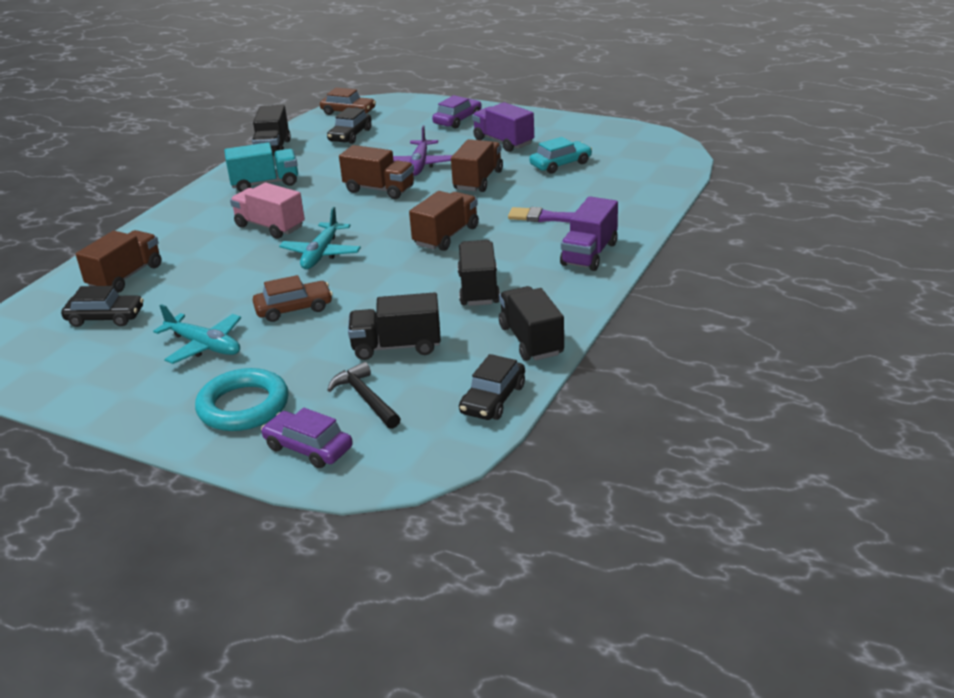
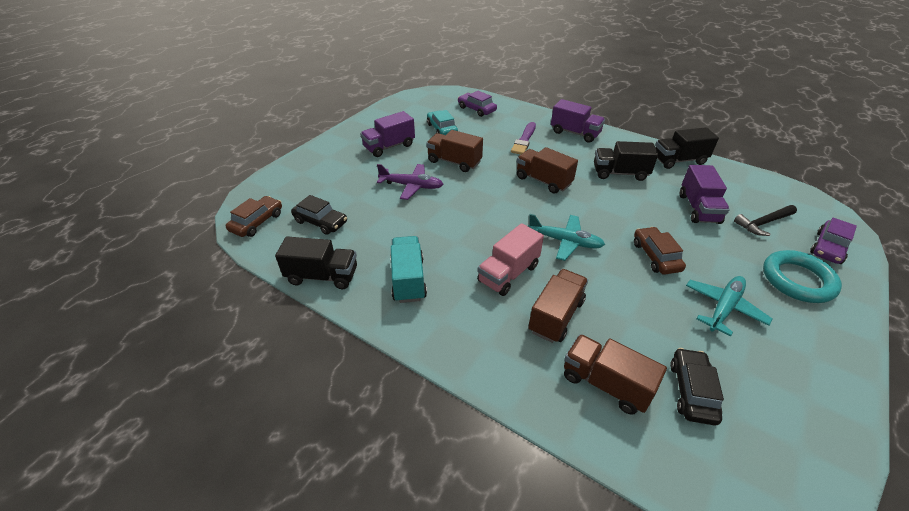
camera: 85 degrees left, 10 degrees up
brown truck [339,145,414,199] -> brown truck moved to [528,269,588,343]
black truck [348,292,441,360] -> purple truck [680,165,730,224]
purple car [432,95,482,128] -> purple car moved to [458,91,497,117]
black car [459,354,525,420] -> none

